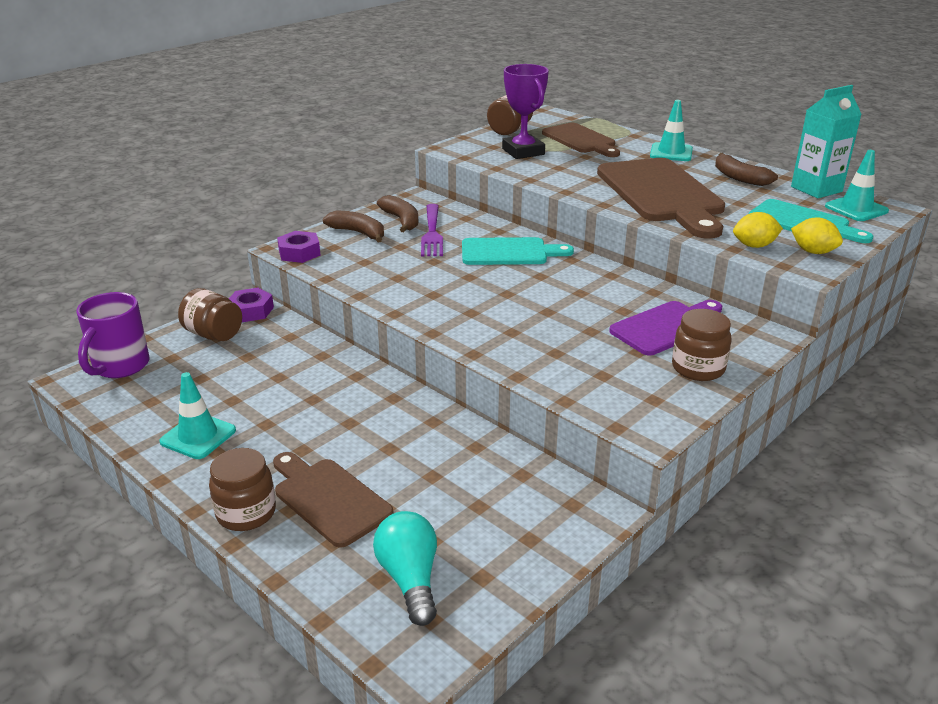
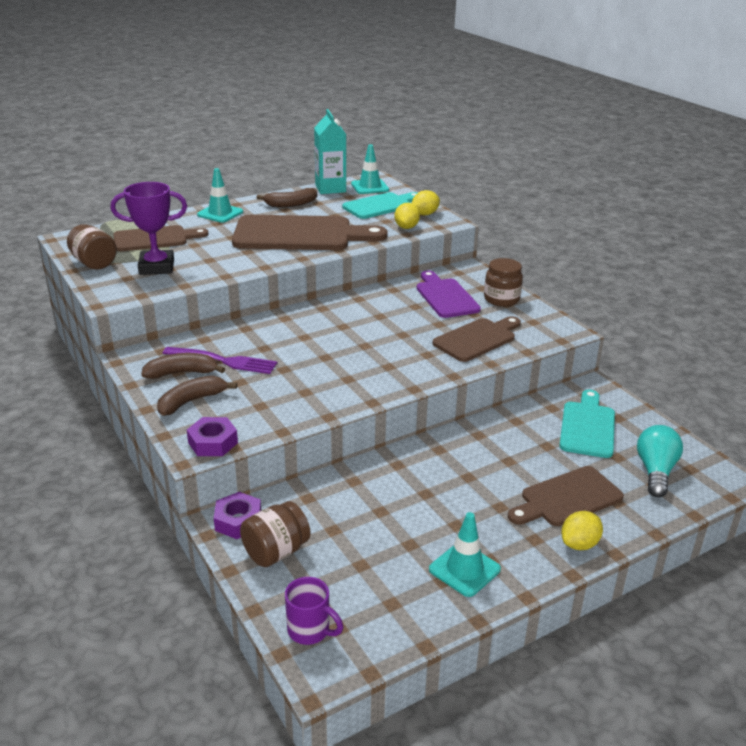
camera: 75 degrees left, 0 degrees up
purple mug [76,292,149,378] -> purple mug [285,577,343,645], size x0.65
brown jar [209,448,276,531] -> yellow lemon [561,511,603,550]
turquoise light bulb [373,511,437,626] -> turquoise light bulb turned 105 degrees clockwise [637,425,683,497]
turquoise cutting board [462,237,574,265] -> turquoise cutting board moved to [559,390,615,458]
none -> brown cutting board [432,316,521,362]

